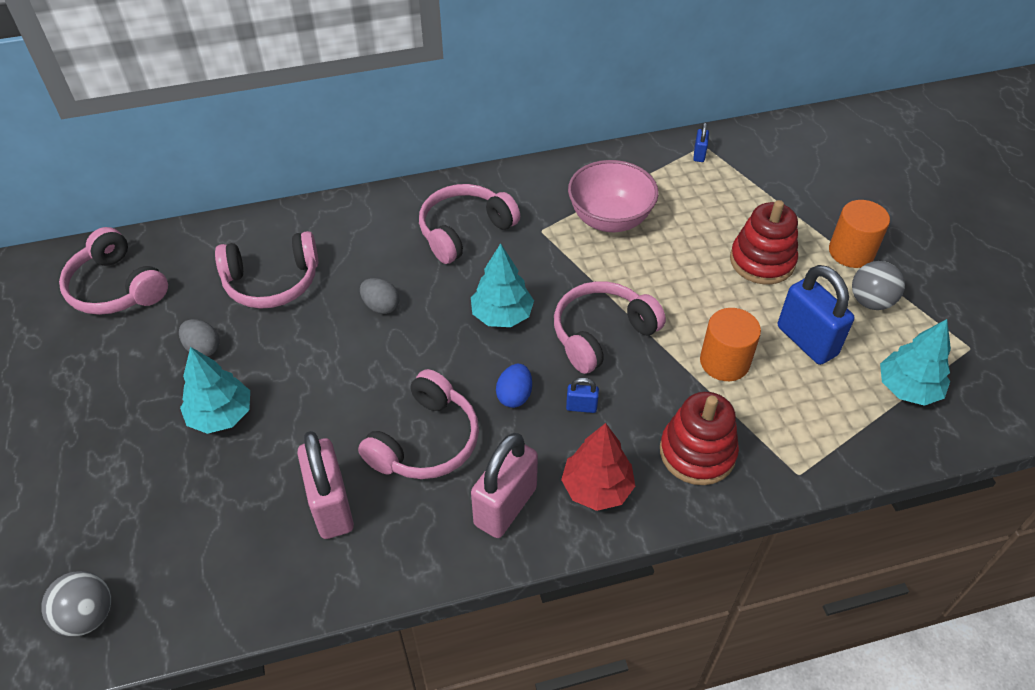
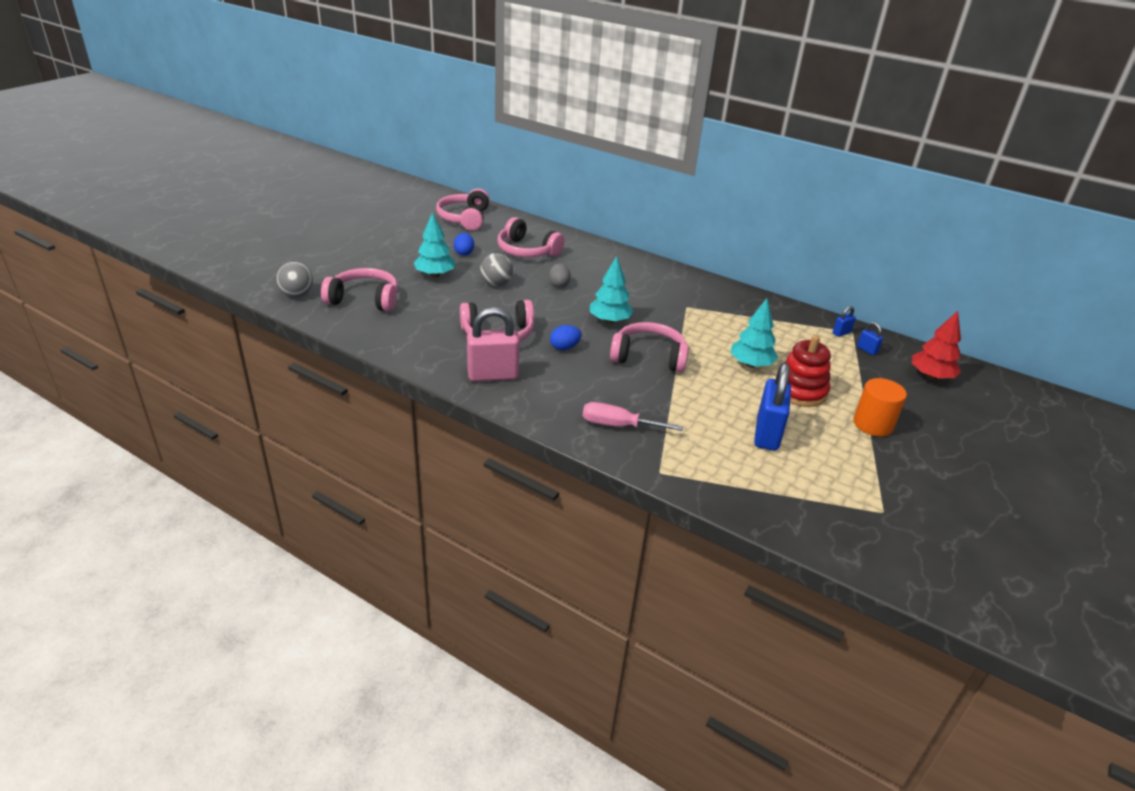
camera: 45 degrees right, 15 degrees down
grey egg [179,319,220,356] -> blue egg [454,233,474,256]
pink padlock [297,431,354,539] -> none
pink headphones [419,184,520,264] -> pink headphones moved to [321,268,398,312]
red tree [561,423,635,511] -> red tree moved to [912,311,961,380]
blue padlock [566,378,599,413] -> blue padlock moved to [857,322,883,355]
pink bowl [568,160,659,232] -> none
red stacking toy [660,392,739,485] -> pink screwdriver [583,402,683,431]
orange cylinder [700,308,761,381] -> none
grey ball [852,261,905,310] -> grey ball moved to [480,253,513,286]
turquoise tree [880,319,951,406] -> turquoise tree moved to [730,299,778,368]

